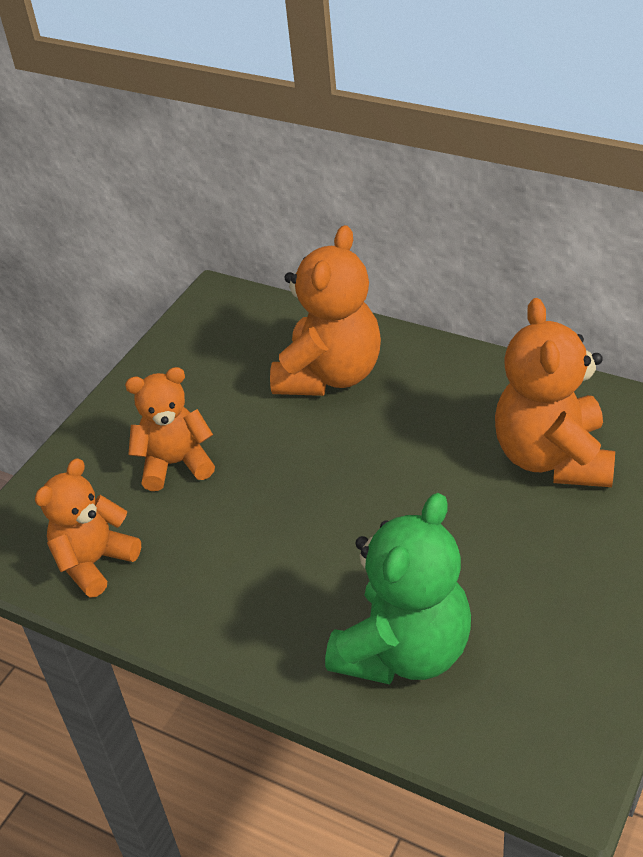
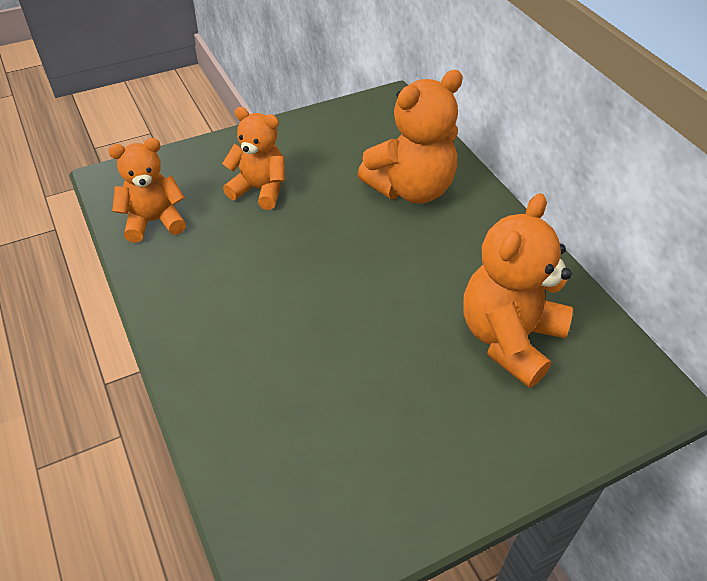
camera: 30 degrees right, 5 degrees up
green teddy bear [325,493,471,684] -> none

